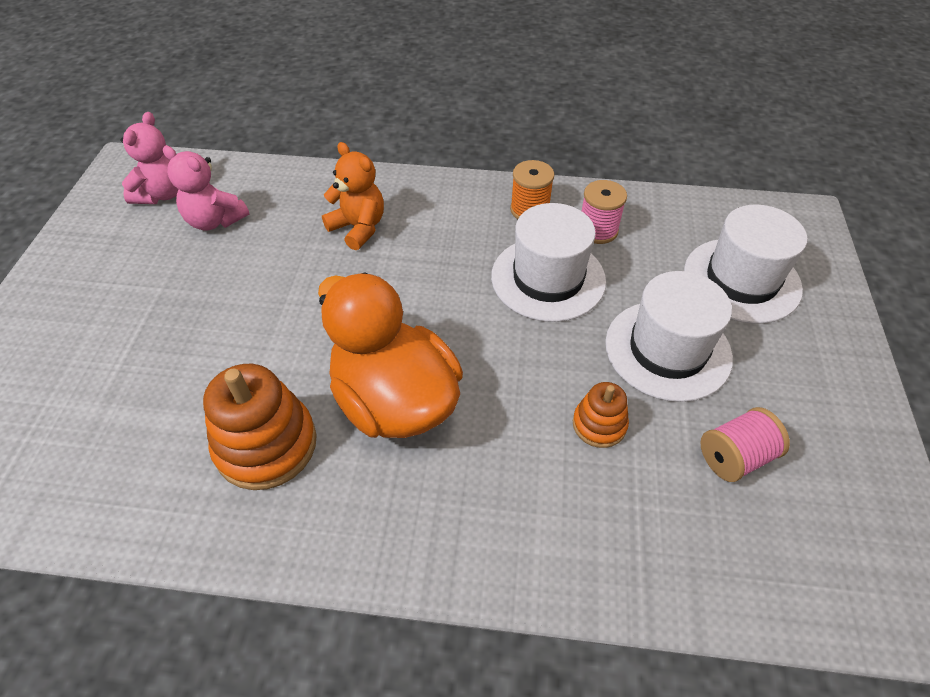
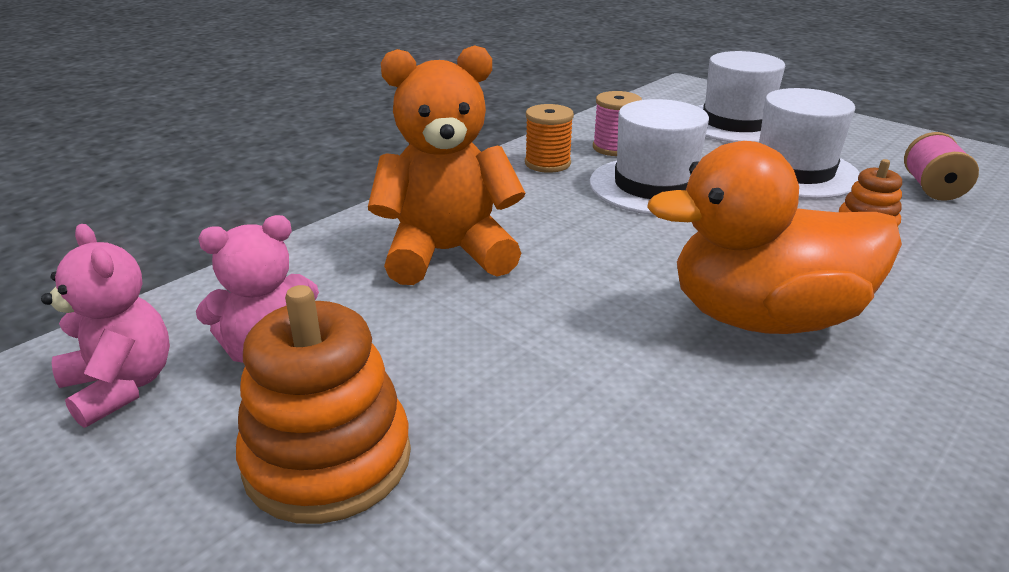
camera: 55 degrees left, 20 degrees down
orange stacking toy [203,364,317,490] -> orange stacking toy moved to [236,285,411,524]
orange teddy bear [322,142,384,250] -> orange teddy bear [368,45,526,285], size x1.56

